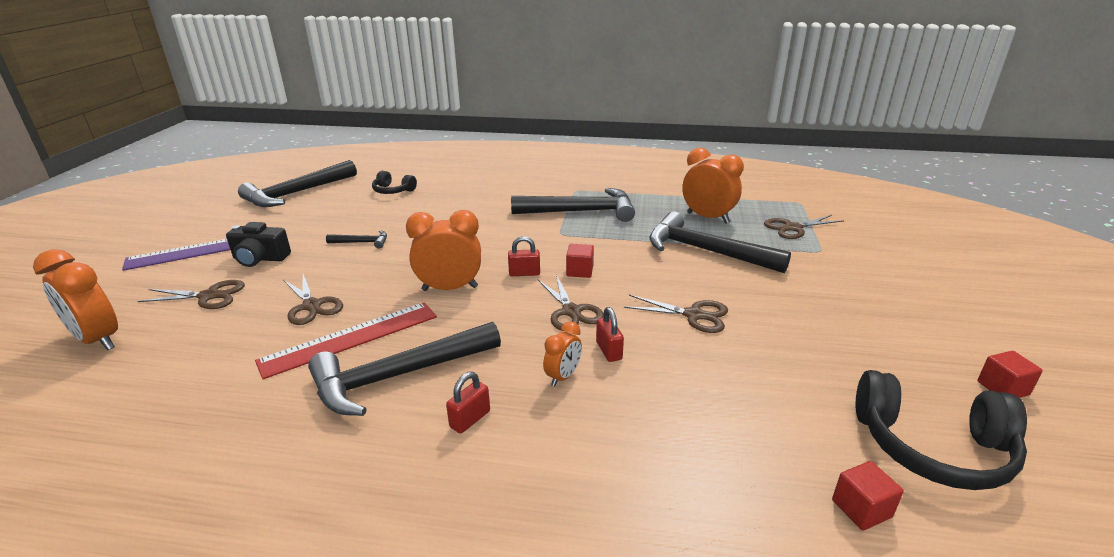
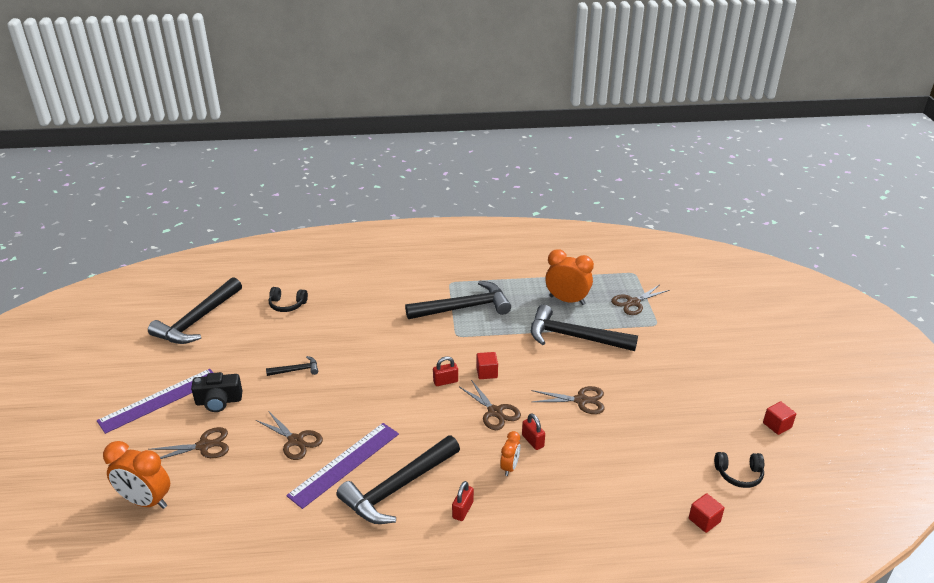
camera: 15 degrees left, 5 degrees up
red ruler [255,302,437,379] -> purple ruler [286,423,399,509]
orange clock [406,210,481,291] -> none
black headphones [856,370,1027,490] -> black headphones [714,452,764,488], size x0.55

